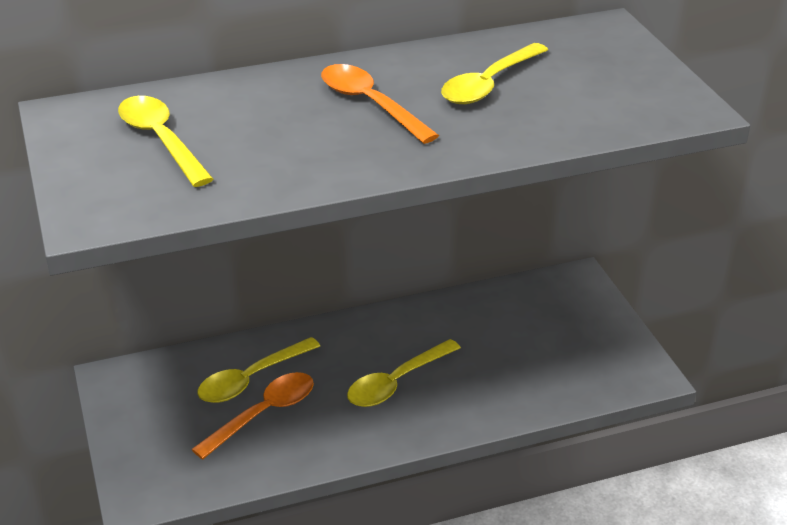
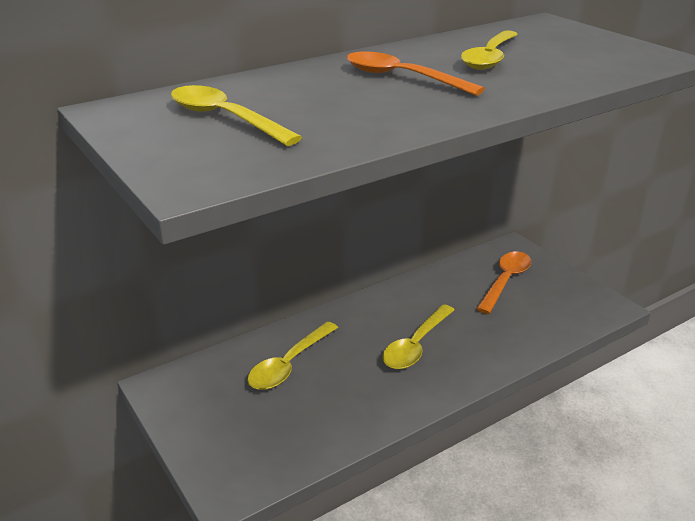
camera: 15 degrees left, 5 degrees down
orange spoon [191,372,314,460] -> orange spoon moved to [476,251,531,314]

